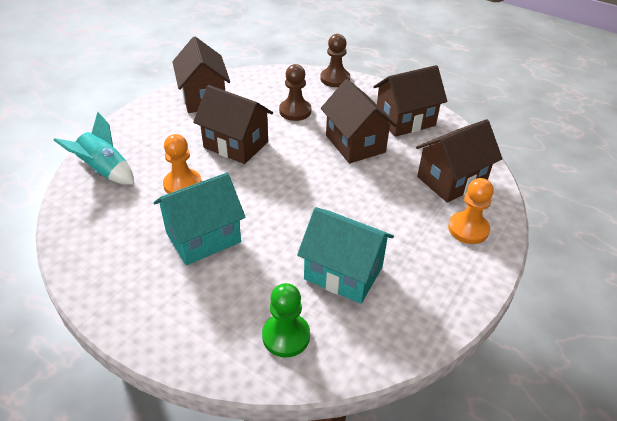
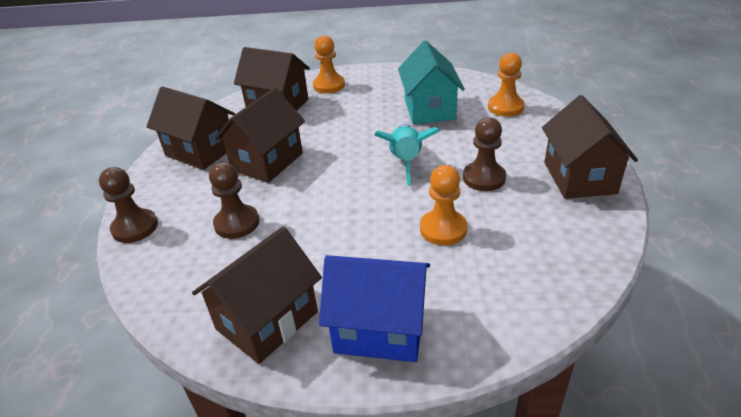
camera: 120 degrees left, 5 degrees down
turquoise rocket [54,112,134,185] -> turquoise rocket moved to [374,124,440,186]
turquoise house [154,173,246,265] -> brown pawn [463,117,506,191]
brown house [193,85,273,164] -> brown house moved to [542,95,638,199]
green pawn [262,283,310,357] -> orange pawn [488,53,525,117]
none -> blue house [319,255,430,362]

